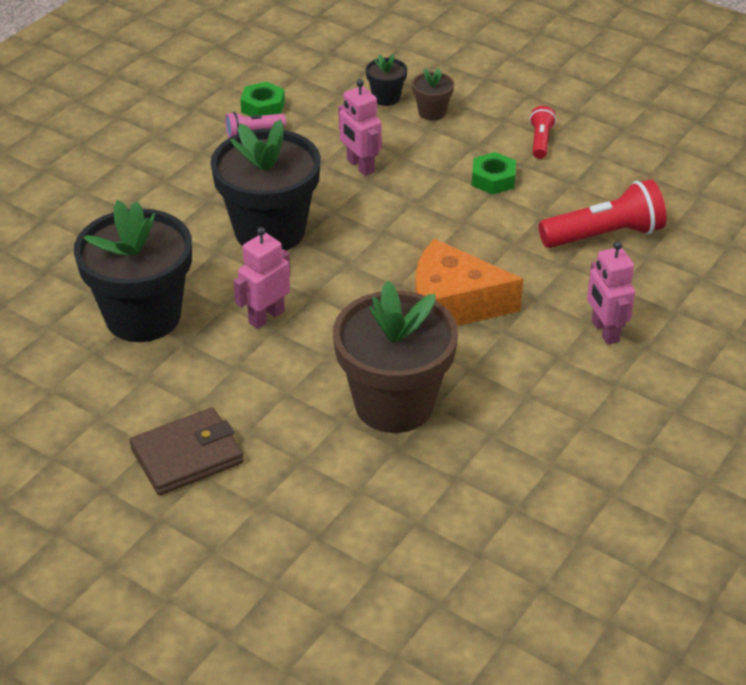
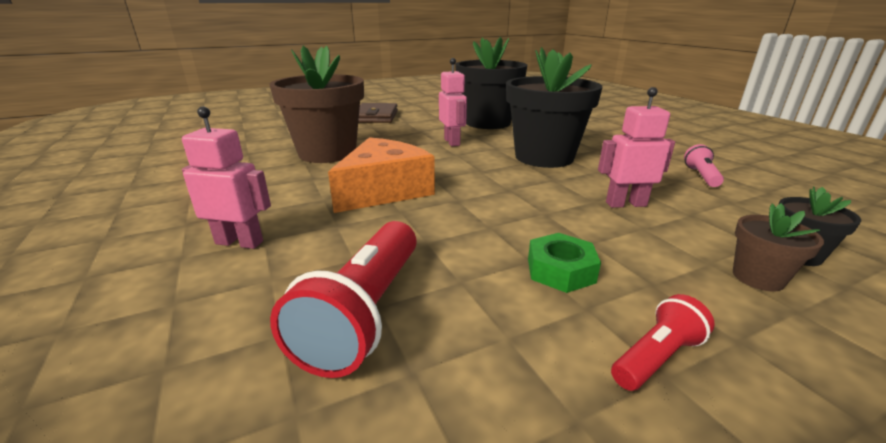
camera: 120 degrees right, 15 degrees down
green nut [240,82,285,117] -> none
red flashlight [529,106,556,159] -> red flashlight turned 75 degrees counterclockwise [611,294,715,391]

